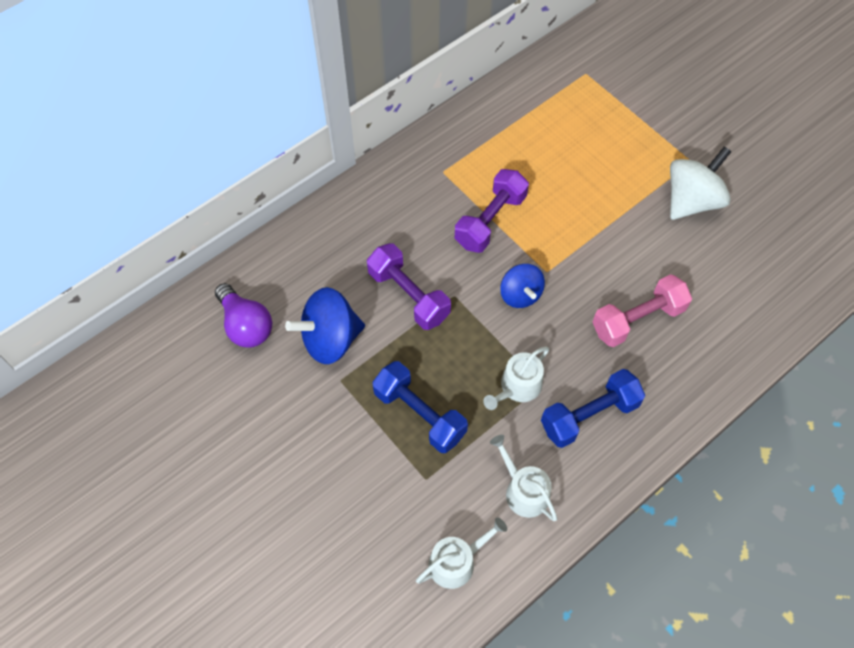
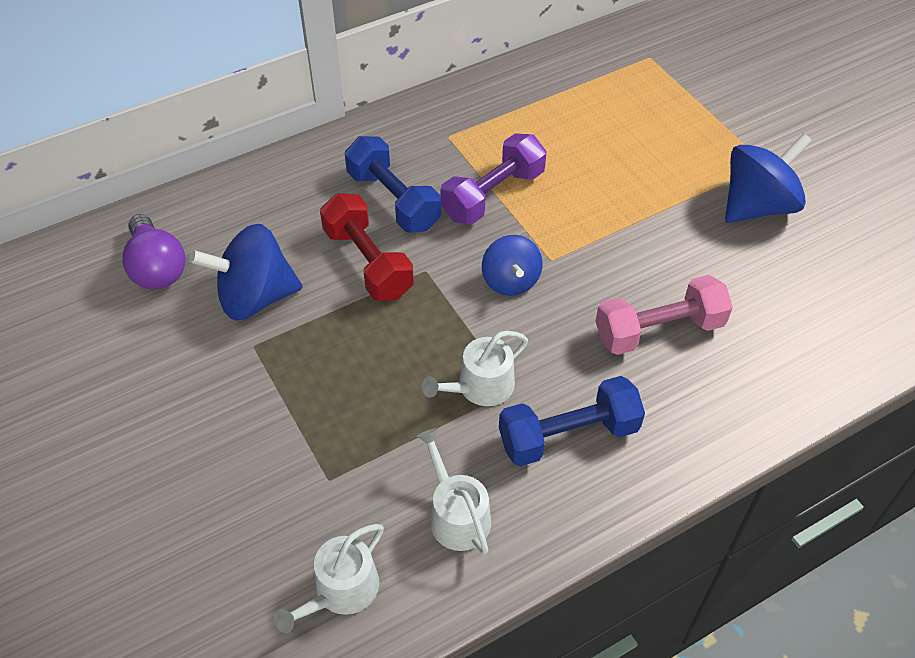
camera: 10 degrees right, 10 degrees down
purple dumbbell [367,243,451,330] -> red dumbbell [320,193,414,301]
blue dumbbell [372,361,468,453] -> blue dumbbell moved to [345,136,441,232]
white watering can [416,517,507,589] -> white watering can turned 150 degrees clockwise [274,524,384,633]
white spinning top [670,146,732,220] -> blue spinning top [725,133,812,223]

